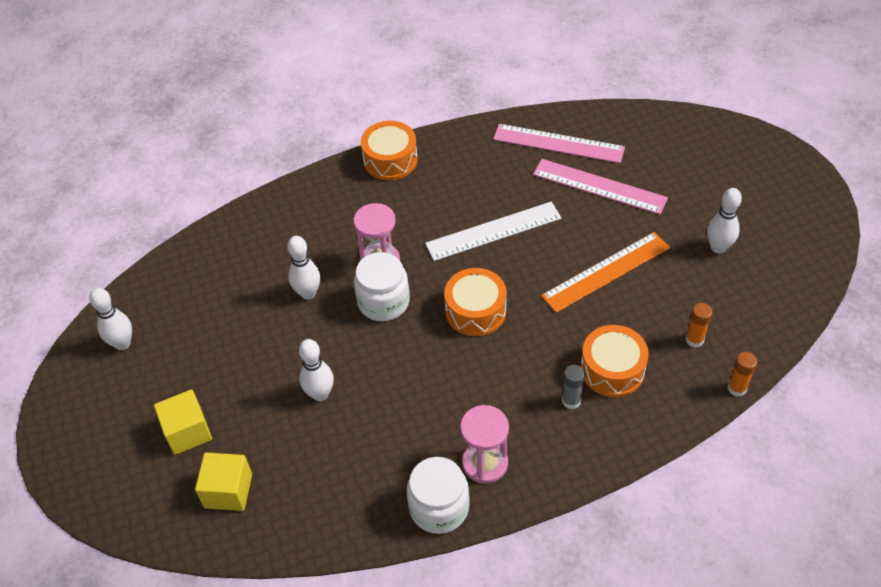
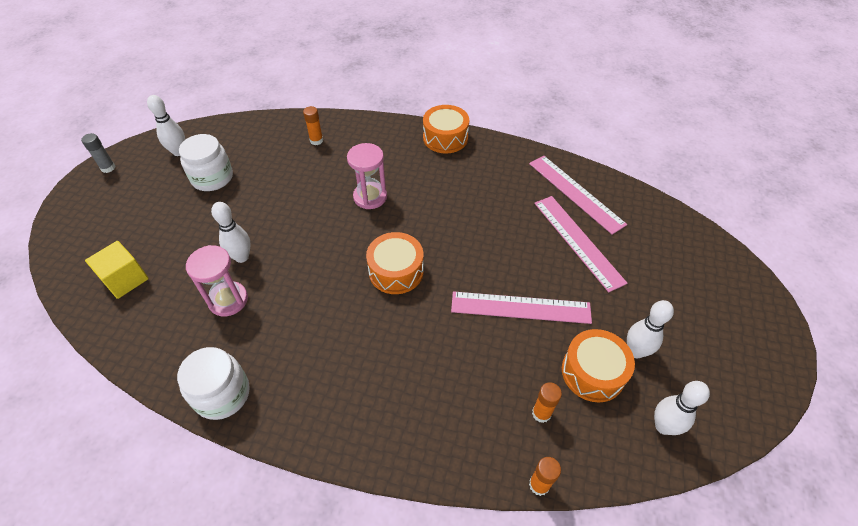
camera: 35 degrees right, 0 degrees up
yellow cube [154,390,212,455] -> none
white bowling pin [287,236,320,300] -> white bowling pin moved to [654,381,710,435]
white jar [354,252,410,321] -> white jar moved to [179,134,233,191]
white ruler [425,202,562,261] -> none
pink hourglass [460,405,509,484] -> pink hourglass moved to [186,245,248,316]
orange ruler [541,232,670,313] -> pink ruler [451,291,592,324]
grey glue stick [562,365,585,409] -> grey glue stick moved to [81,133,115,173]
orange drum [581,325,649,397] -> orange drum moved to [562,329,635,402]
none -> orange glue stick [303,106,323,145]

